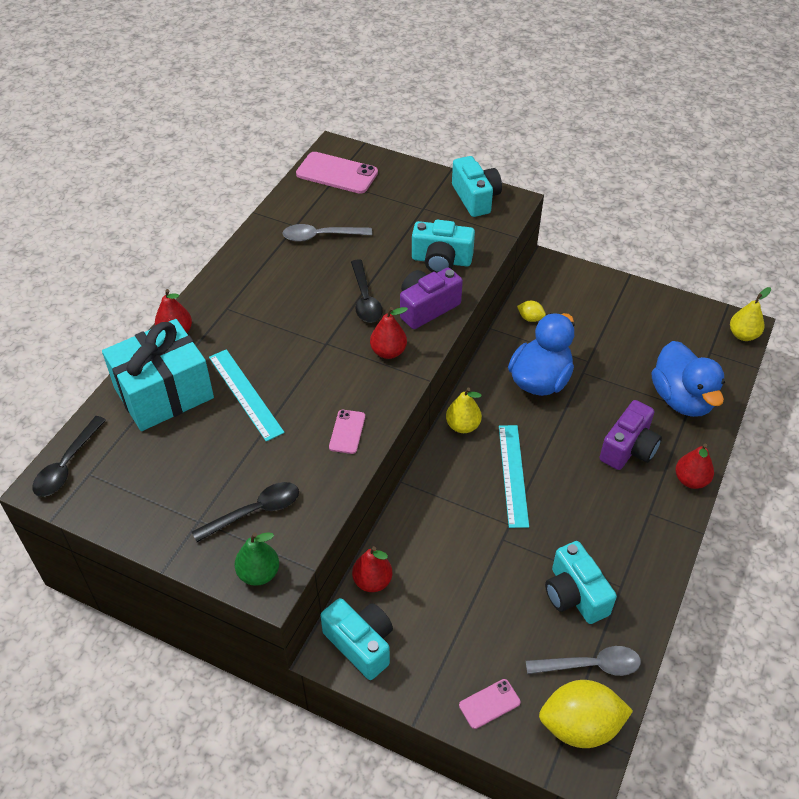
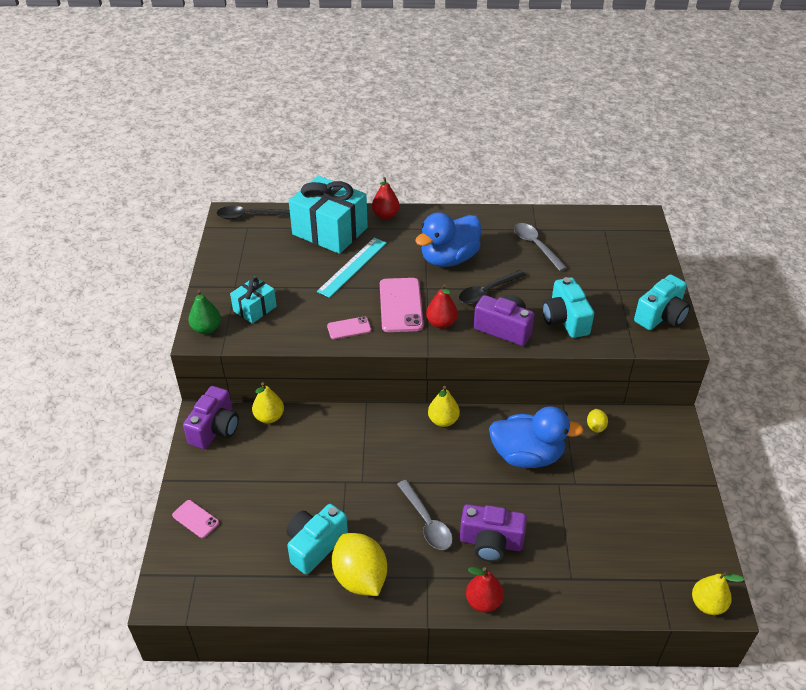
camera: 65 degrees right, 5 degrees down
black spoon [192,482,299,542] -> turquoise gift [230,277,277,324]
pink phone [296,152,378,194] -> pink phone moved to [380,278,424,332]
turquoise camera [320,598,393,680] -> purple camera [183,386,239,449]
red pear [352,546,392,592] -> yellow pear [252,382,284,423]
turquoise ruler [499,425,529,528] -> none
grey spoon [526,646,641,676] -> grey spoon moved to [397,480,453,550]
yellow lemon [539,680,633,748] -> yellow lemon moved to [332,533,387,596]
blue duck [652,341,725,417] -> blue duck moved to [415,212,481,267]

